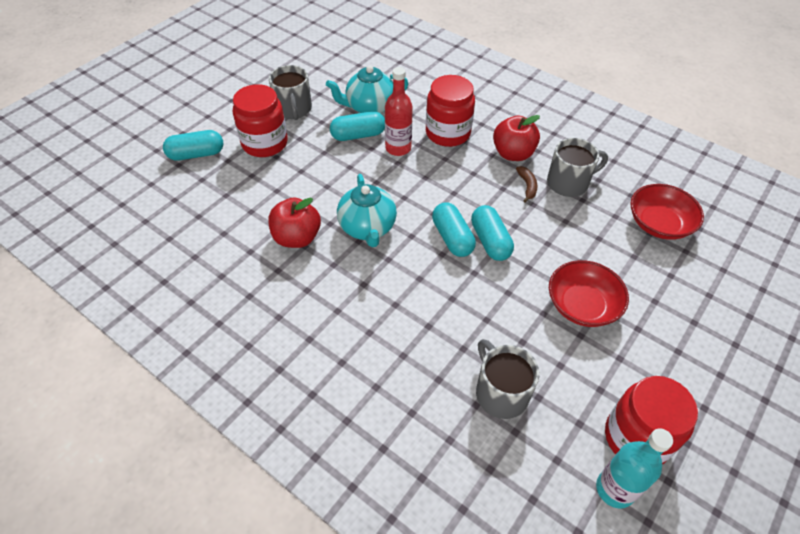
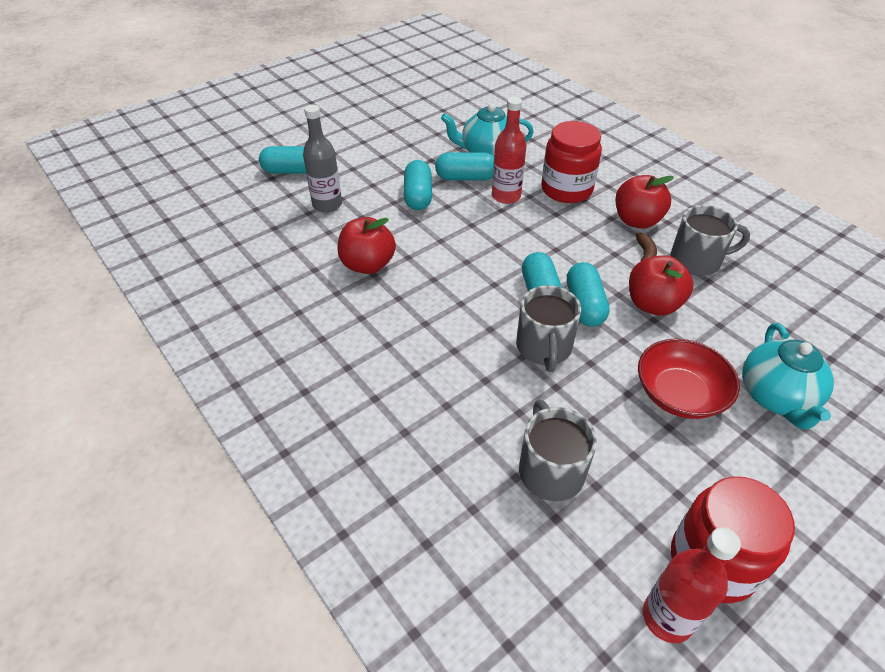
camera: 15 degrees right, 5 degrees down
red jar [233,84,288,157] -> none
grey mug [269,65,312,120] -> grey mug moved to [516,285,581,372]
turquoise teapot [337,174,397,247] -> turquoise teapot moved to [742,323,834,429]
turquoise bottle [596,428,673,509] -> red bottle [643,527,741,643]
red bowl [630,184,704,240] -> none
none -> grey bottle [303,105,342,212]
none -> turquoise capsule [404,160,432,210]
none -> red apple [629,255,693,316]

